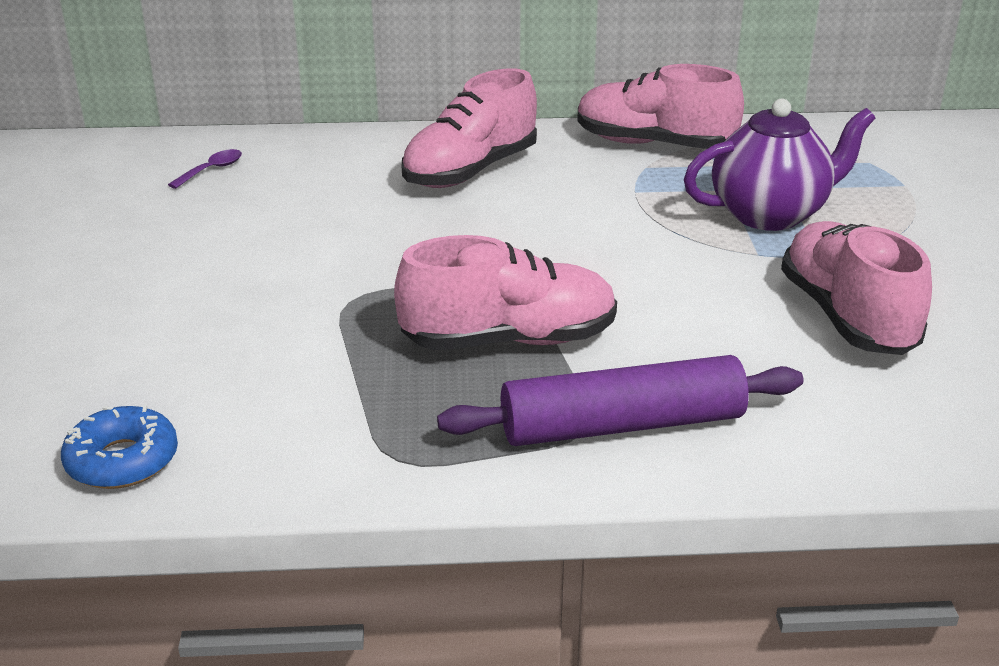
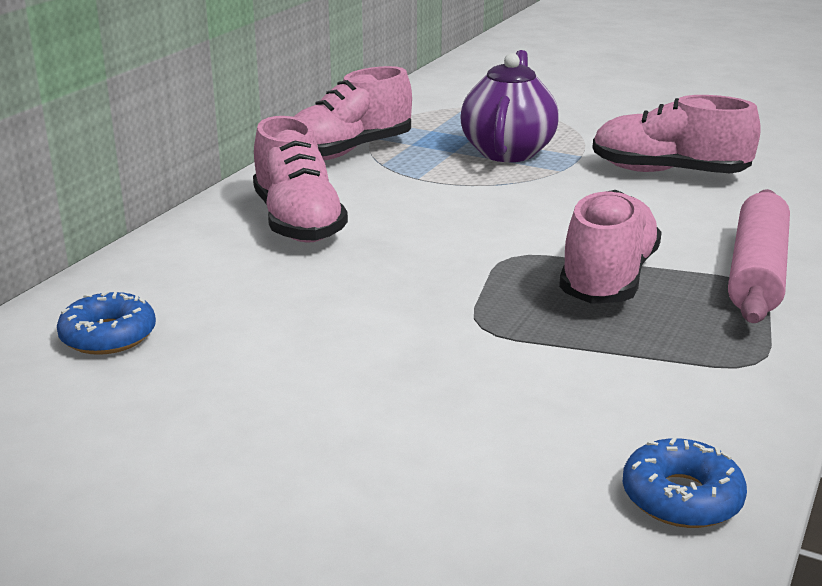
camera: 60 degrees left, 5 degrees down
purple spoon [168,149,242,189] -> blue donut [57,291,156,355]
purple rolling pin [437,355,804,446] -> pink rolling pin [728,189,790,323]

